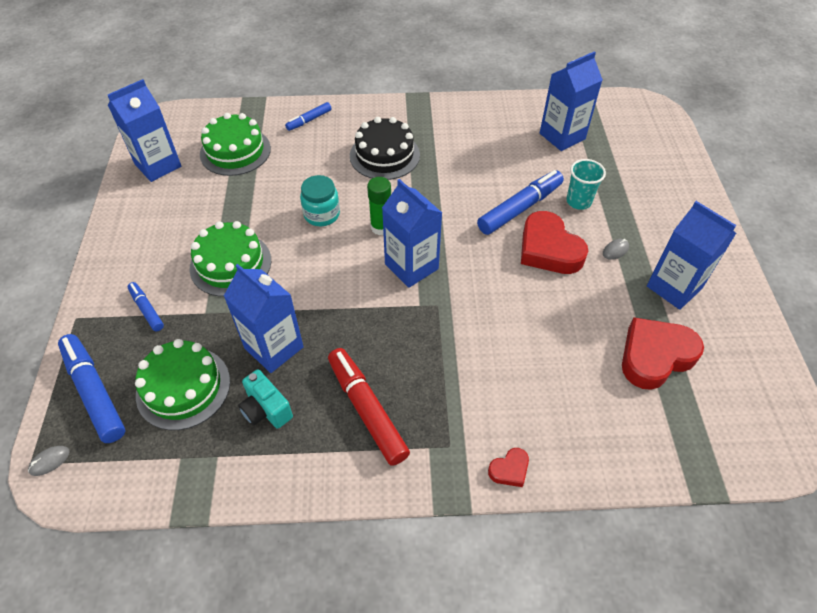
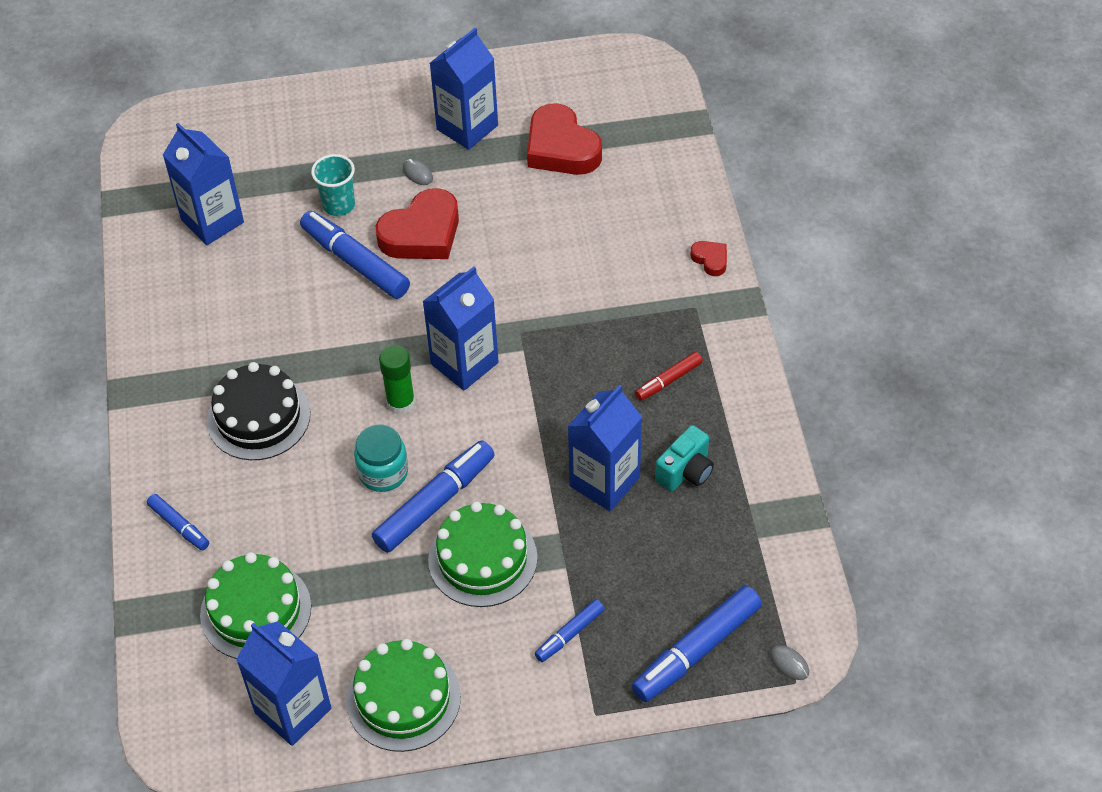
camera: 95 degrees left, 0 degrees up
green cake [135,339,230,430] -> green cake moved to [346,639,461,752]
red marker [328,348,410,466] -> red marker [635,352,703,401], size x0.54
none -> blue marker [372,440,495,553]

